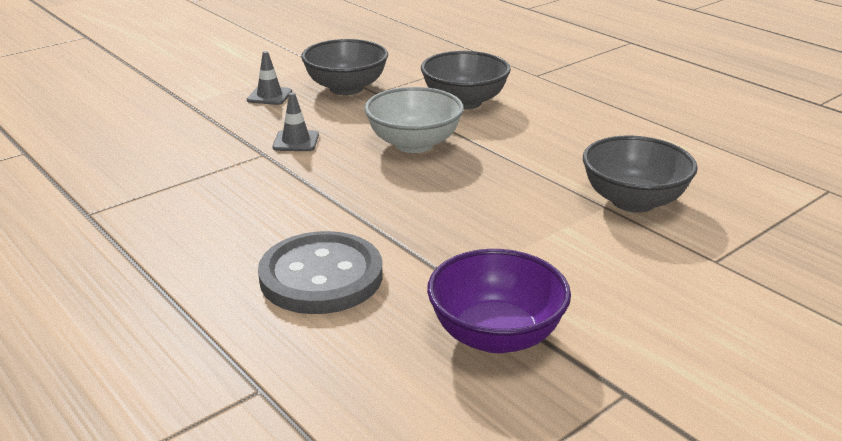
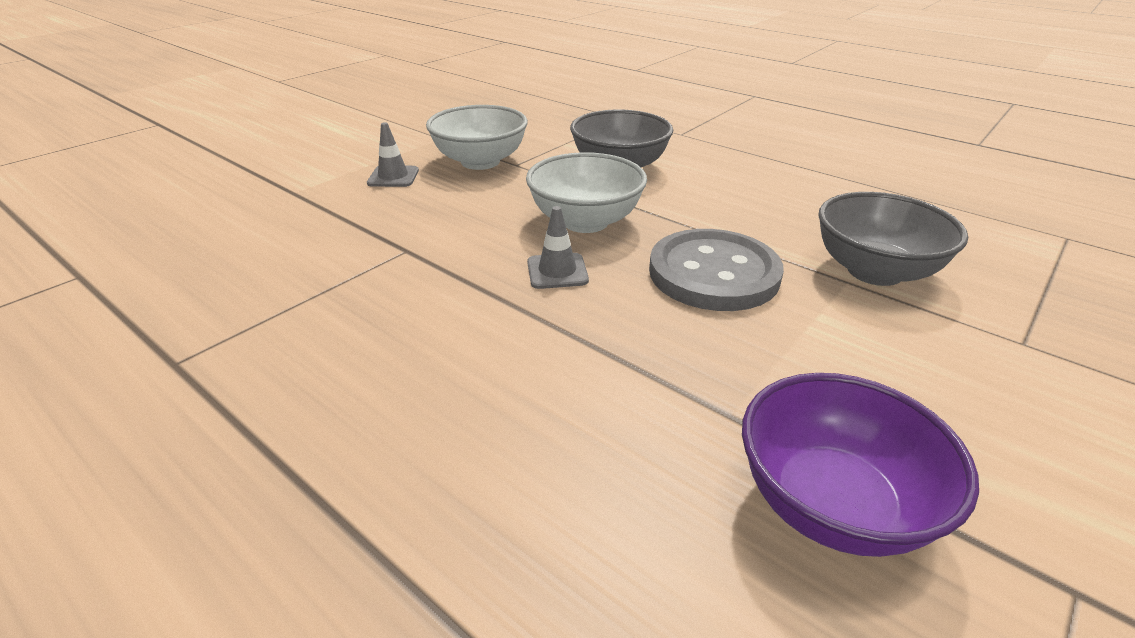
camera: 10 degrees left, 5 degrees up
grey button [258,231,382,314] -> grey button moved to [649,229,784,311]
grey traffic cone [272,92,319,151] -> grey traffic cone moved to [527,206,589,289]
grey bowl [301,39,388,95] -> white bowl [426,105,528,170]

